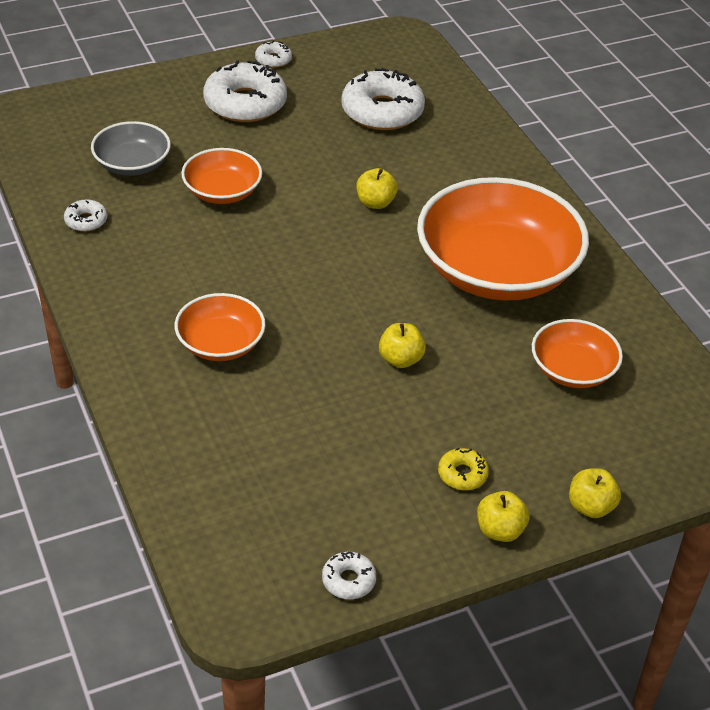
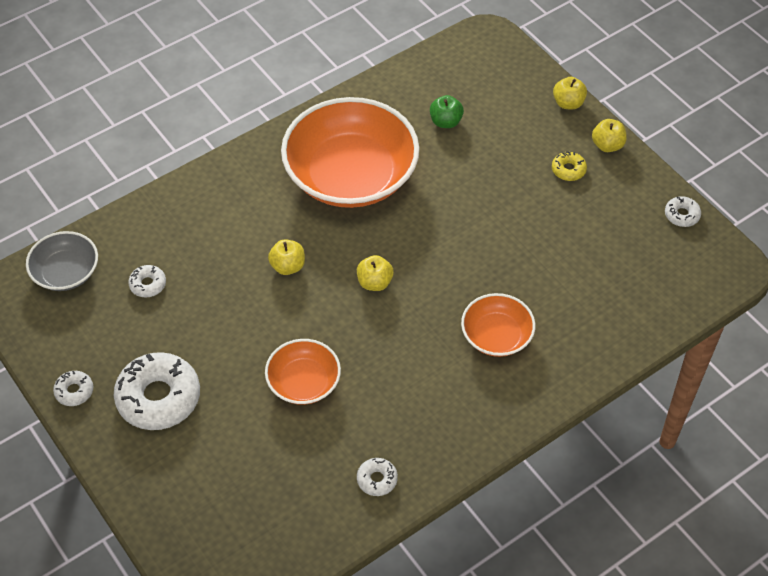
camera: 100 degrees left, 10 degrees up
grey bowl [91,121,171,176] -> grey bowl moved to [26,231,98,291]
white donut [341,68,425,130] -> white donut [128,265,166,297], size x0.46
yellow apple [379,323,426,368] -> yellow apple moved to [357,255,394,291]
orange bowl [532,319,623,388] -> green apple [430,95,464,128]

